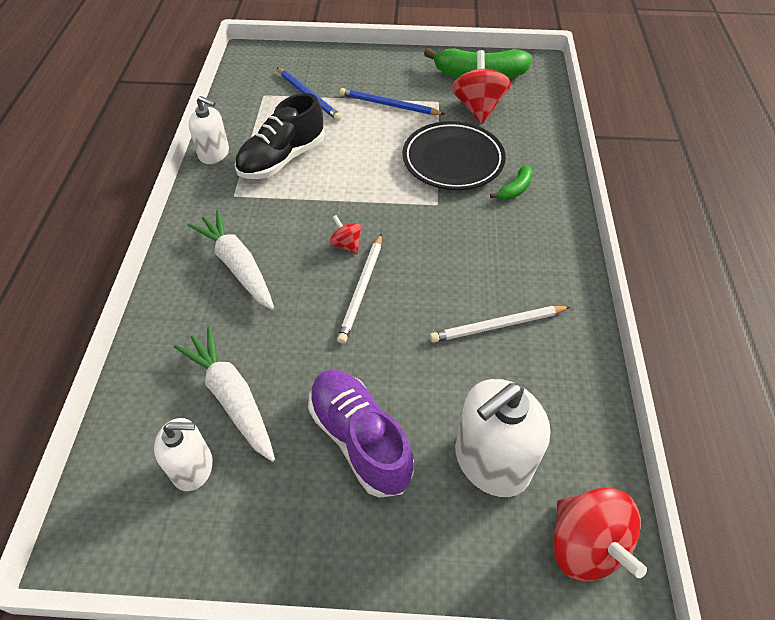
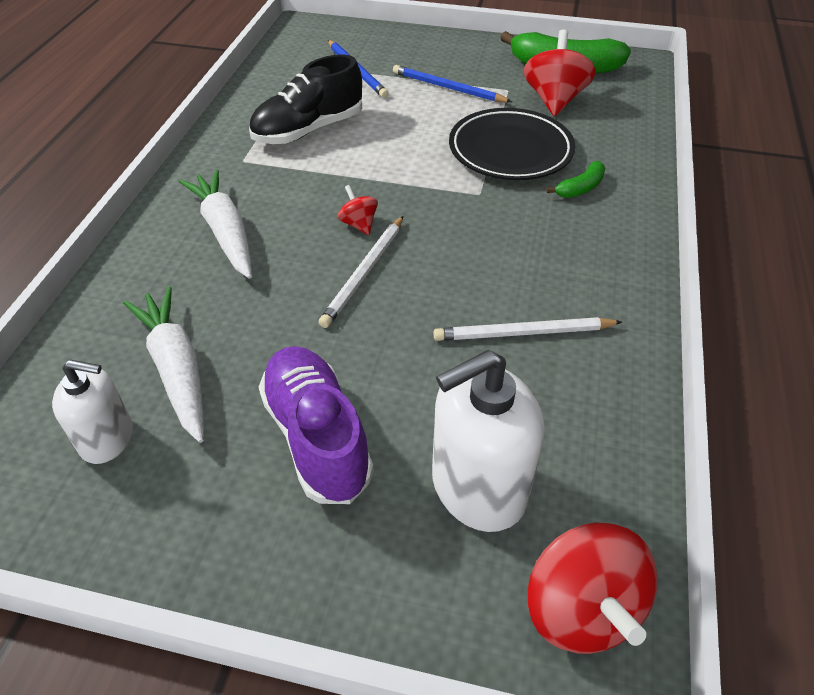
camera: 10 degrees right, 5 degrees down
white soap dispenser [188,96,229,164] -> none

